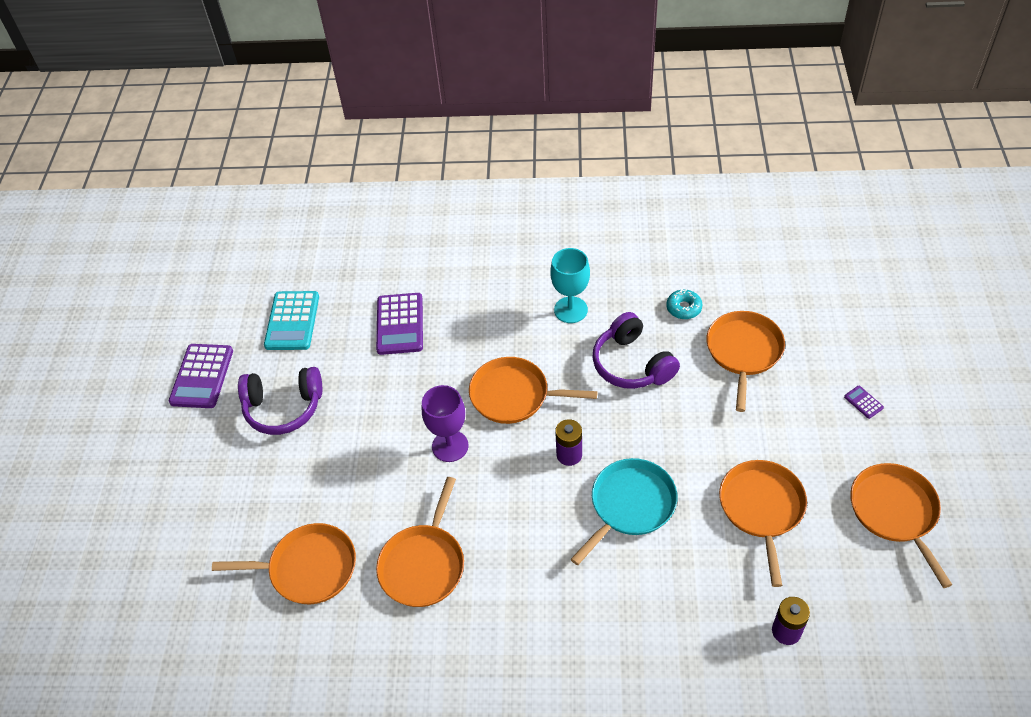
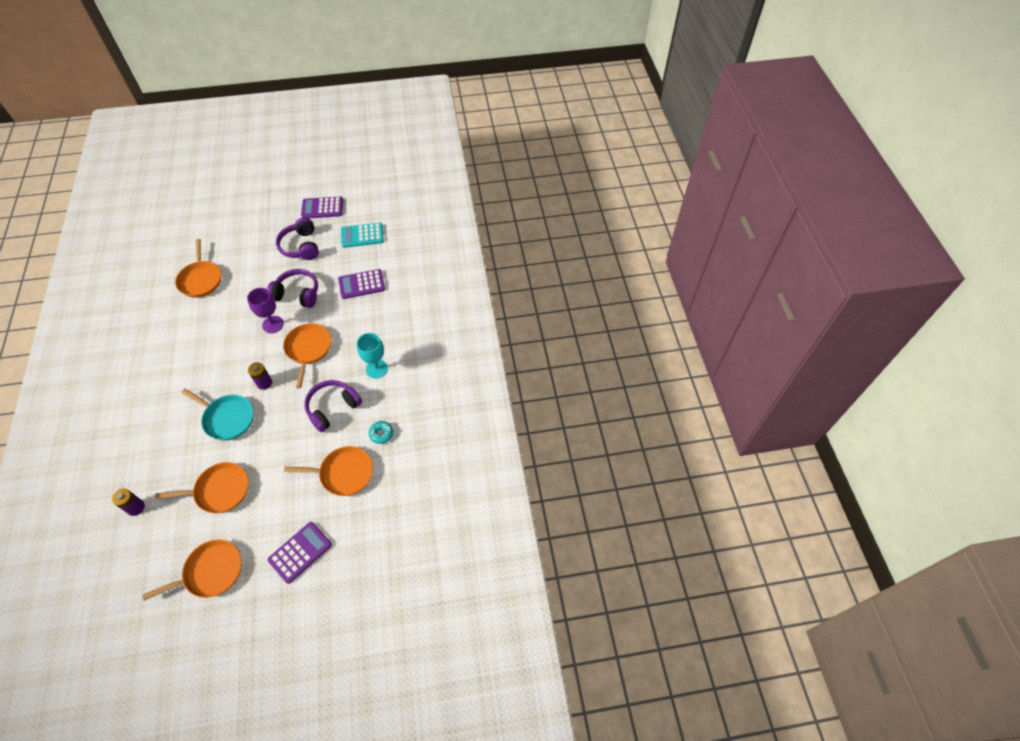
camera: 75 degrees right, 5 degrees up
orange pan [376,477,464,607] -> none
purple calculator [844,386,884,419] -> purple calculator [268,522,332,584], size x2.30
none -> purple headphones [267,269,318,308]

